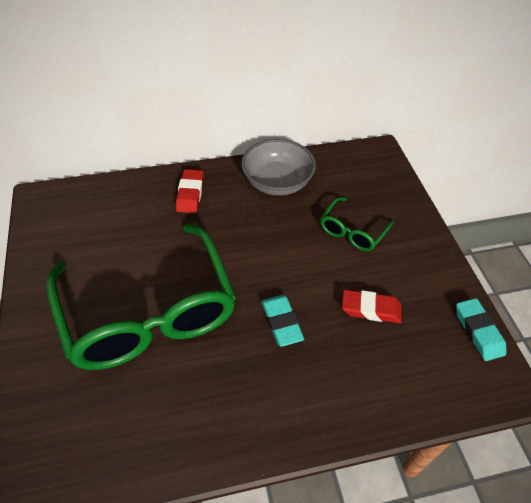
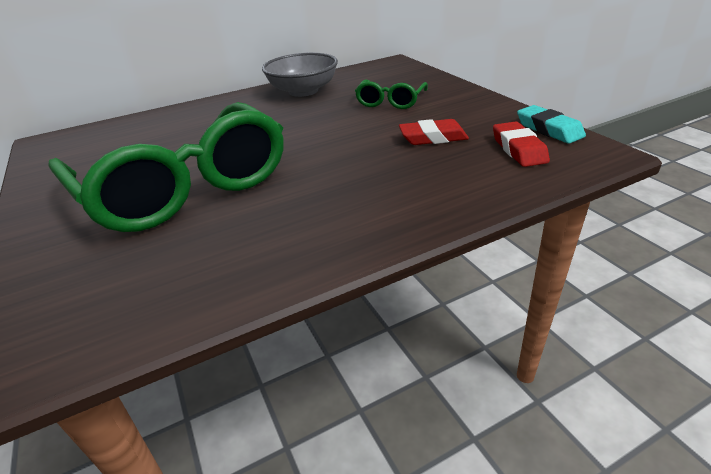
camera: 10 degrees left, 15 degrees down
red eraser [176,169,204,213] -> red eraser moved to [493,121,550,167]
turquoise eraser [261,295,304,347] -> none

